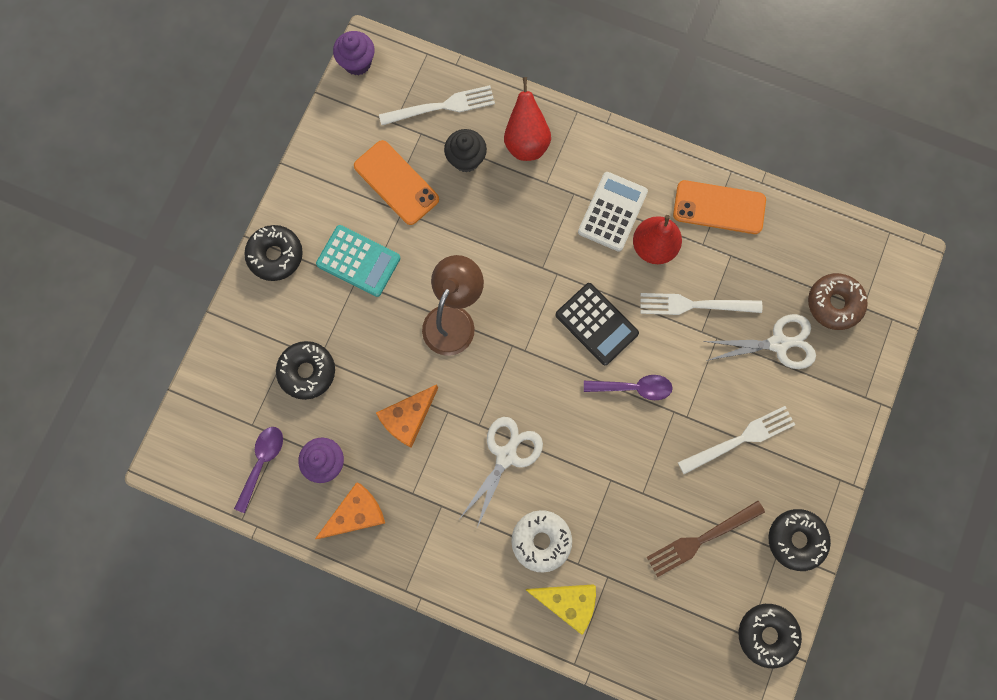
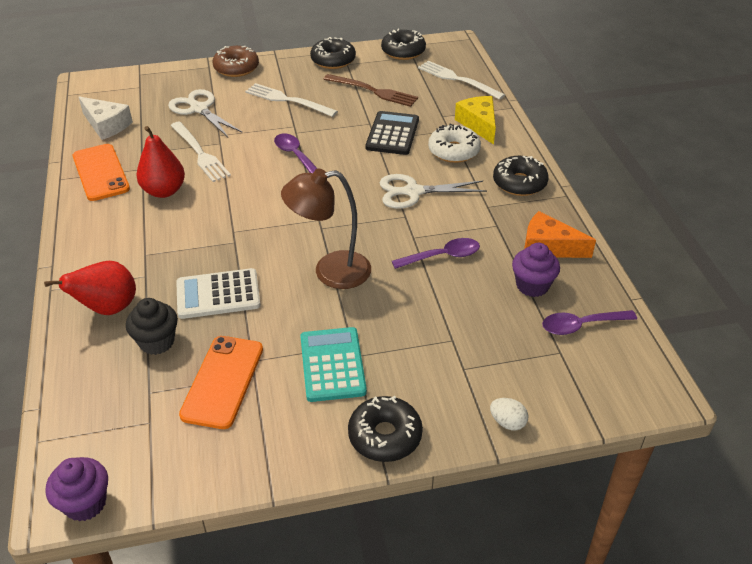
camera: 125 degrees left, 35 degrees down
black donut [276,341,335,400] -> black donut moved to [493,155,549,196]
orange cheese [376,384,438,448] -> purple spoon [392,238,480,269]
white fork [379,85,495,125] -> white fork moved to [418,61,505,100]
black calculator [556,283,639,365] -> black calculator moved to [366,111,419,155]
white calculator [578,172,648,252] -> white calculator moved to [176,268,261,319]
brown donut [808,273,868,330] -> brown donut moved to [212,46,259,77]
none -> white cheese [79,96,133,140]
none -> white egg [490,398,528,430]

